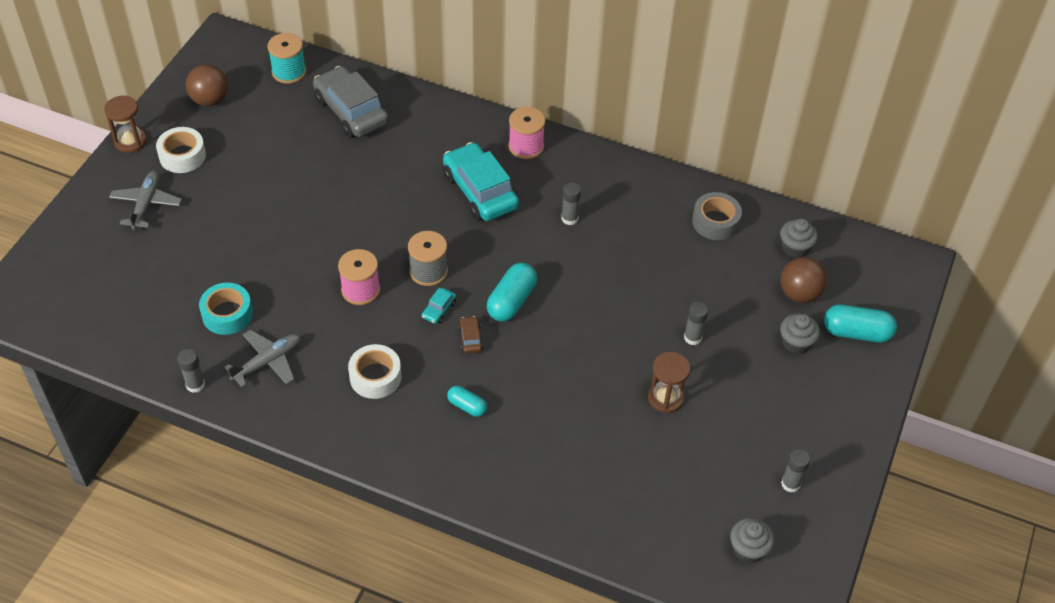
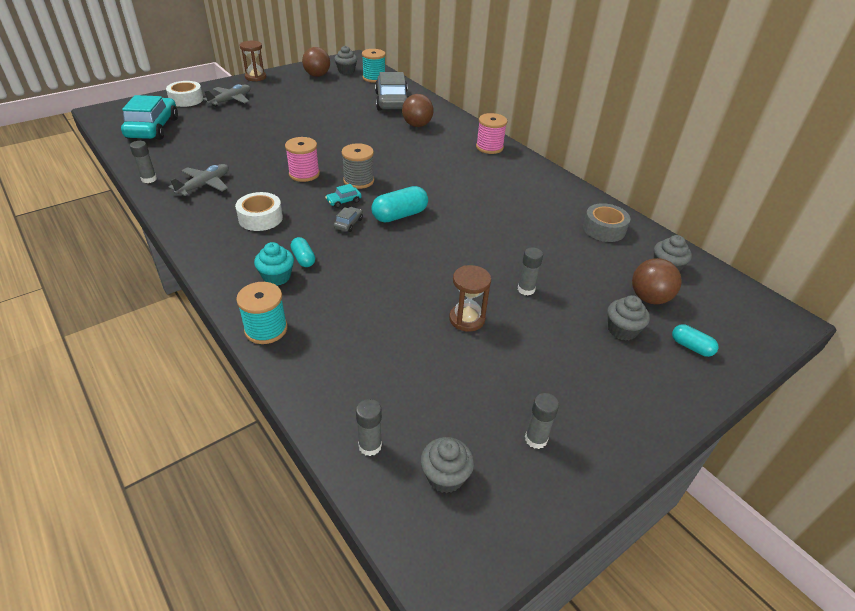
camera: 30 degrees right, 10 degrees down
white tape [156,127,206,173] -> white tape moved to [166,81,203,107]
turquoise tape [199,283,253,335] -> none
grey plane [224,329,301,387] -> grey plane turned 45 degrees counterclockwise [169,164,229,196]
turquoise car [443,142,519,221] -> turquoise car moved to [121,95,178,140]
brown car [458,316,483,353] -> grey car [334,207,363,232]
grey glue stick [561,182,581,225] -> grey glue stick moved to [356,399,382,456]
turquoise capsule [824,304,897,343] -> turquoise capsule [672,324,718,357], size x0.59
none -> turquoise spool [236,282,288,344]
none -> turquoise cupcake [254,242,294,286]
none -> grey cupcake [334,46,357,74]
none -> brown ball [402,94,433,127]

